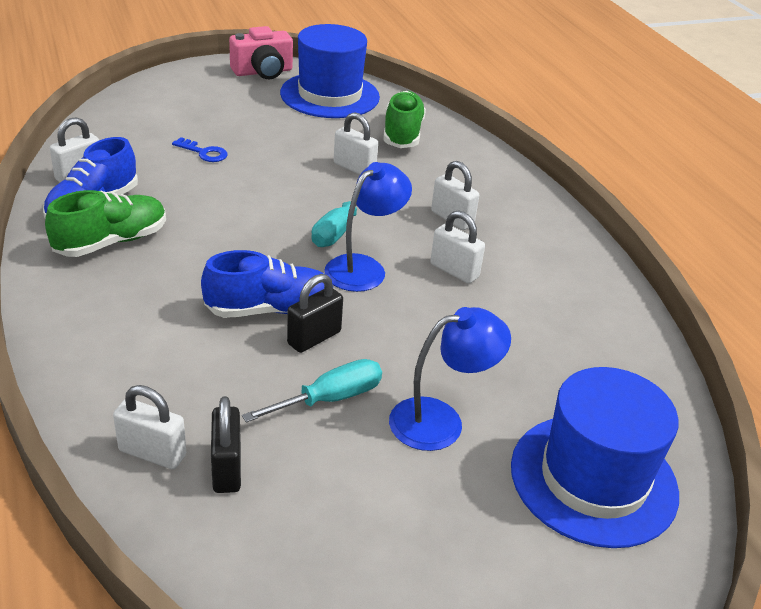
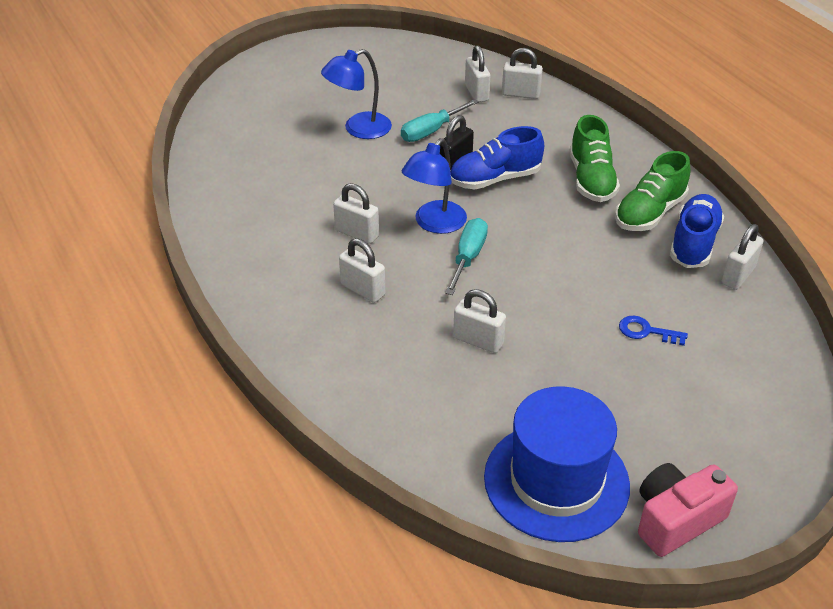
camera: 175 degrees right, 5 degrees up
black padlock [211,396,241,493] -> white padlock [465,45,490,102]
green shoe [383,91,426,148] -> green shoe moved to [570,115,620,202]
blue hat [511,367,679,548] -> none

